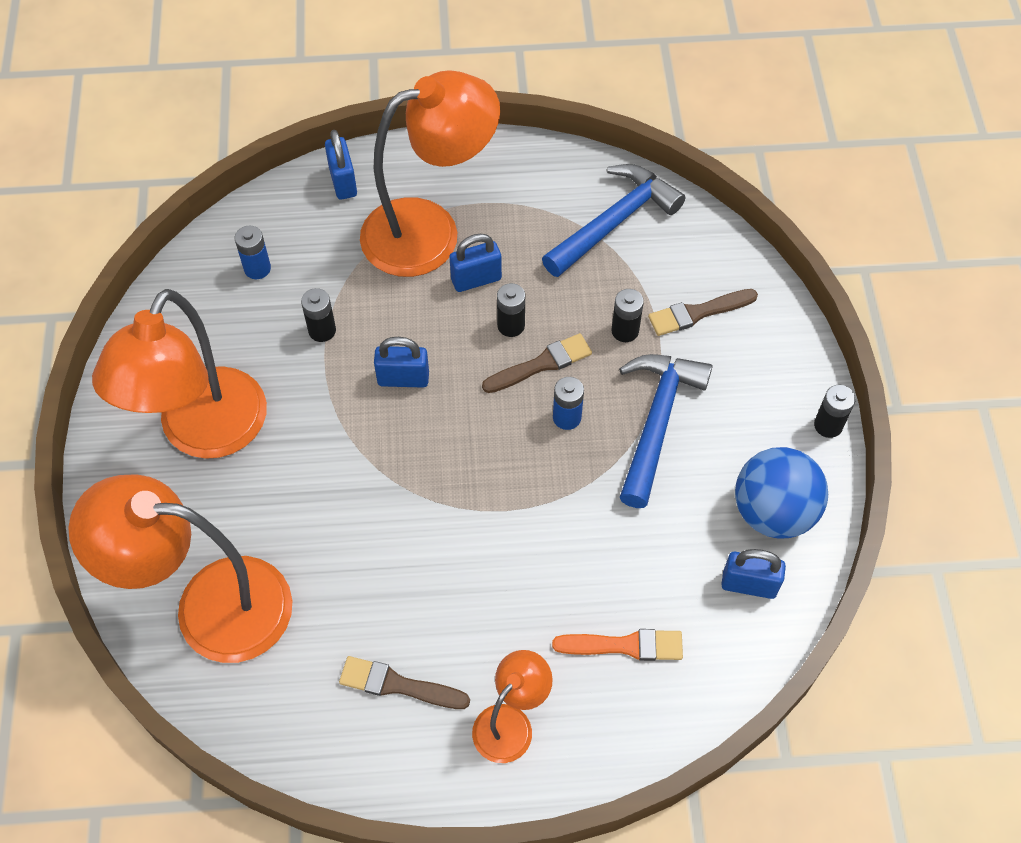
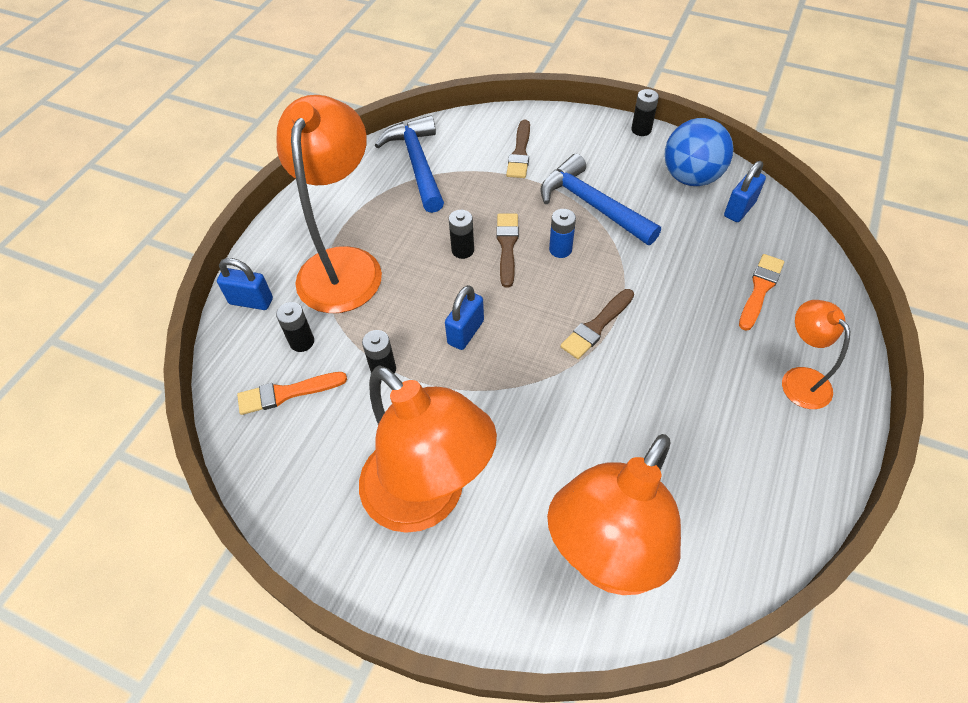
camera: 60 degrees left, 5 degrees down
blue battery [235,225,271,279] -> orange brush [237,372,347,415]
brown brush [339,656,470,709] -> brown brush moved to [560,289,634,359]
blue padlock [450,234,502,292] -> none
black battery [611,289,644,342] -> black battery moved to [276,302,314,352]

